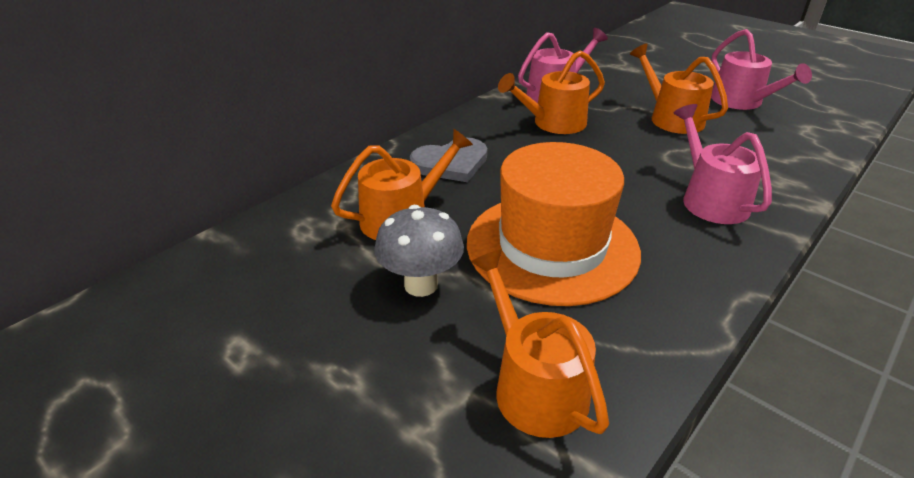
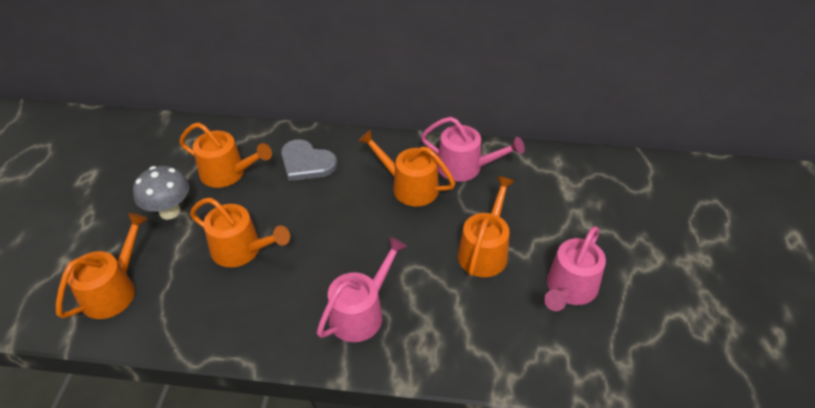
camera: 55 degrees right, 10 degrees up
orange hat [467,142,641,306] -> orange watering can [190,198,290,267]

